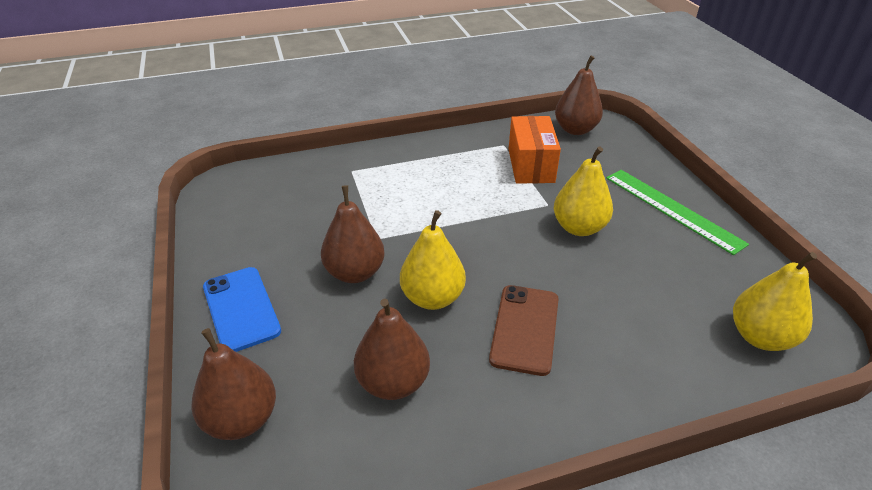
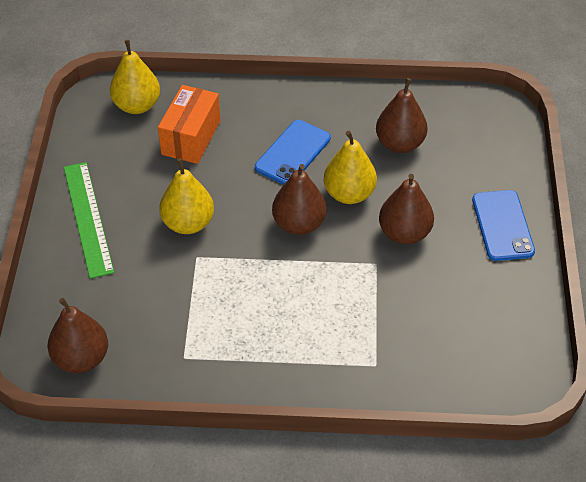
camera: 160 degrees left, 10 degrees up
brown pear [191,328,276,440] -> brown pear moved to [272,164,327,235]
brown phone [489,285,559,376] -> blue phone [255,120,331,185]
orange box [509,116,561,184] -> orange box moved to [158,85,220,164]

